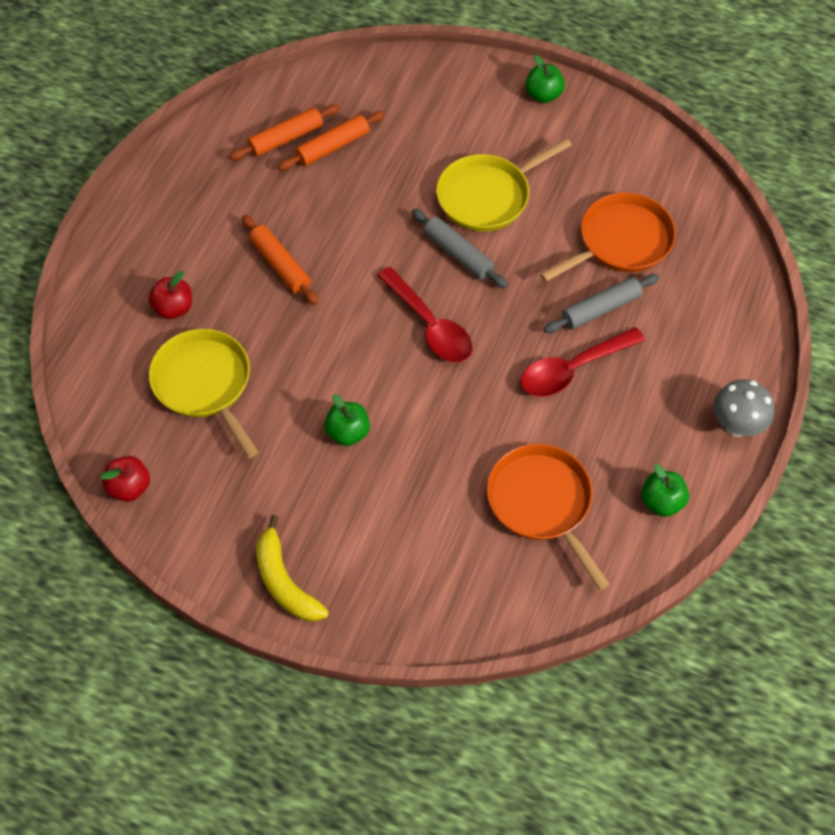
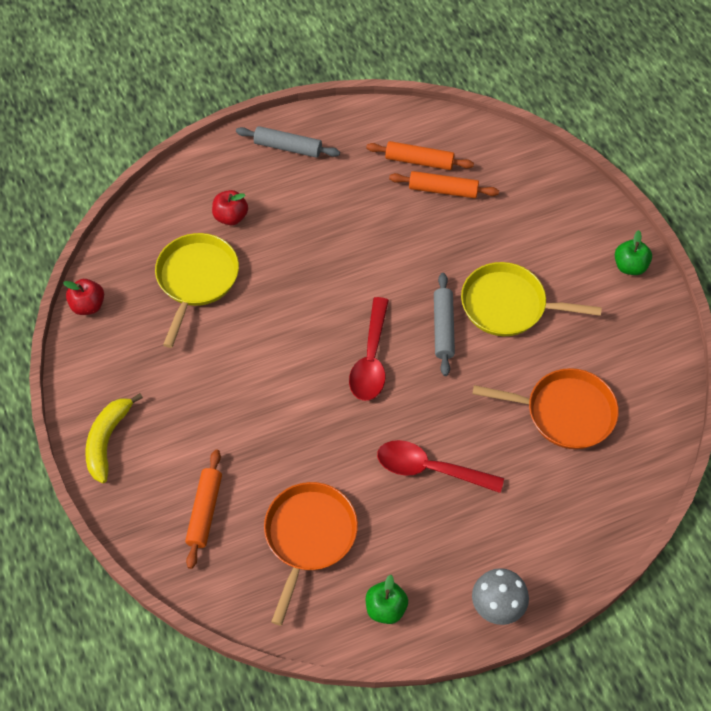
camera: 45 degrees right, 0 degrees up
orange rolling pin [242,215,318,305] -> orange rolling pin moved to [185,449,222,569]
green apple [324,394,370,446] -> none
grey rolling pin [544,274,659,333] -> grey rolling pin moved to [236,126,340,158]

